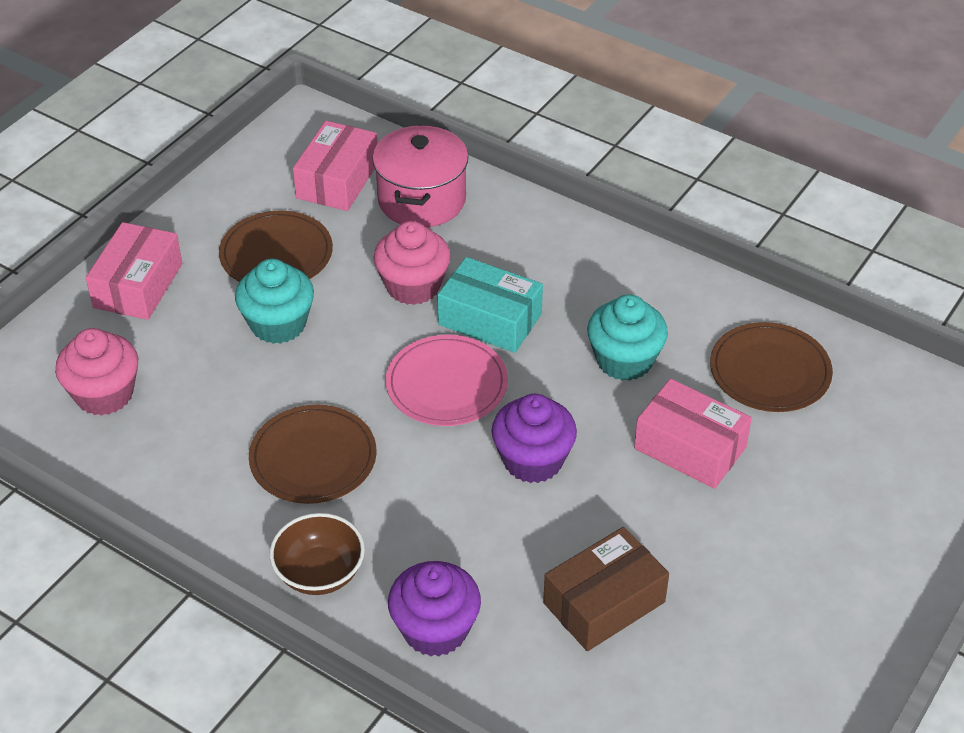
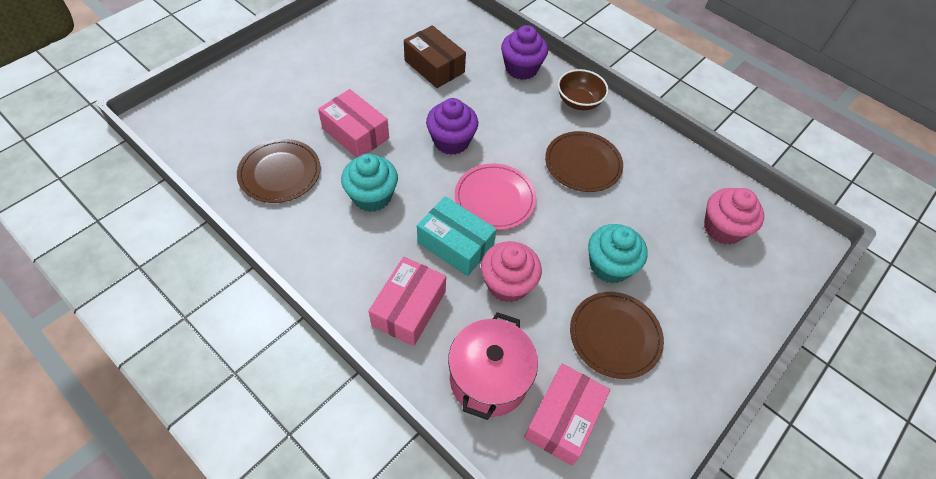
camera: 175 degrees left, 10 degrees up
pink box [86,222,182,320] -> pink box moved to [369,257,446,346]
brown box [543,527,669,651] -> brown box turned 75 degrees clockwise [404,25,466,88]

